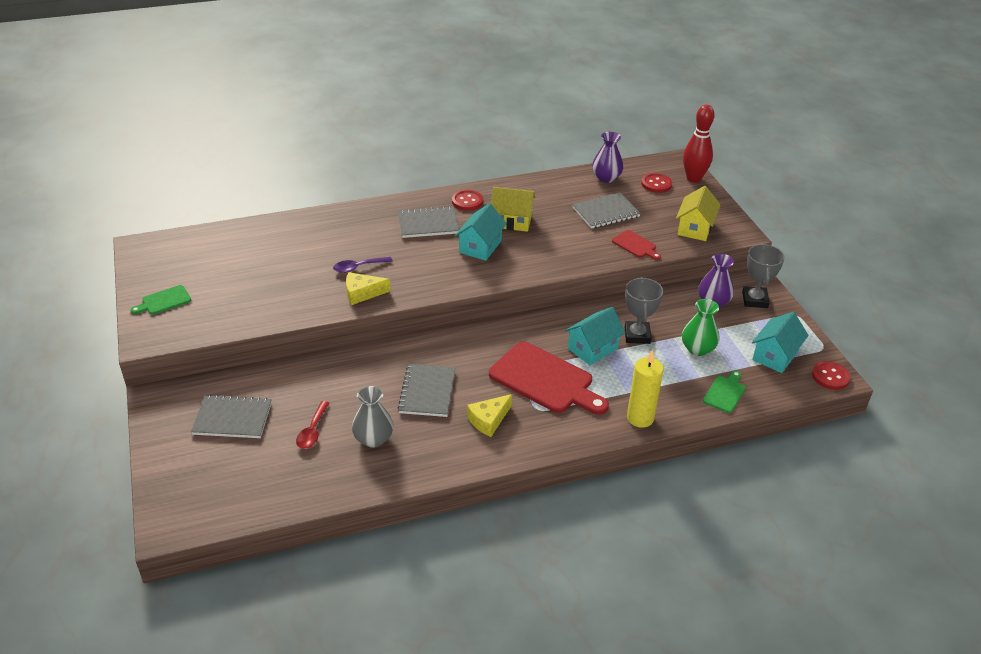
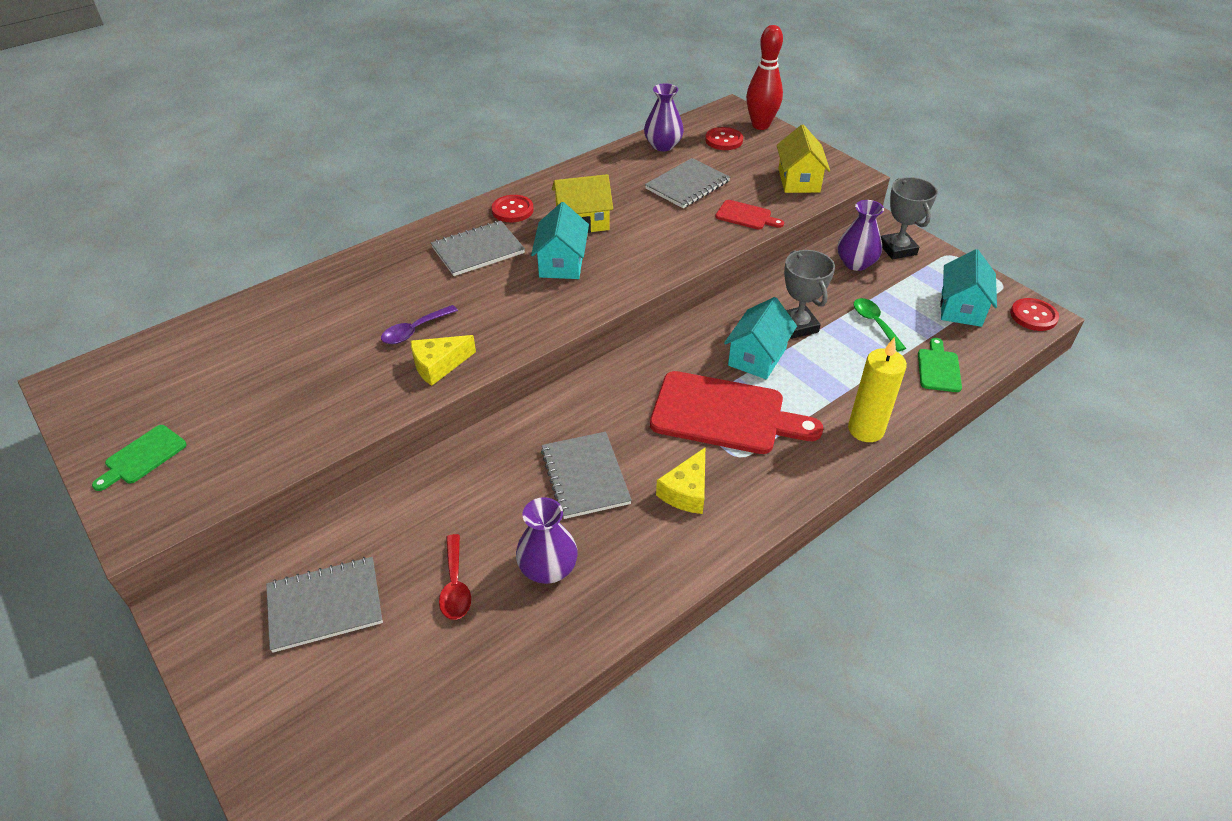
camera: 20 degrees left, 5 degrees up
grey vase [352,386,394,448] -> purple vase [516,497,578,584]
green vase [682,299,720,356] -> green spoon [854,298,906,352]

